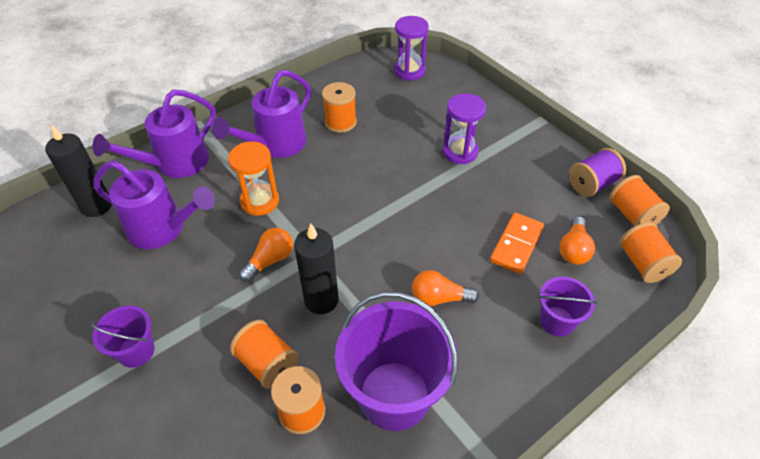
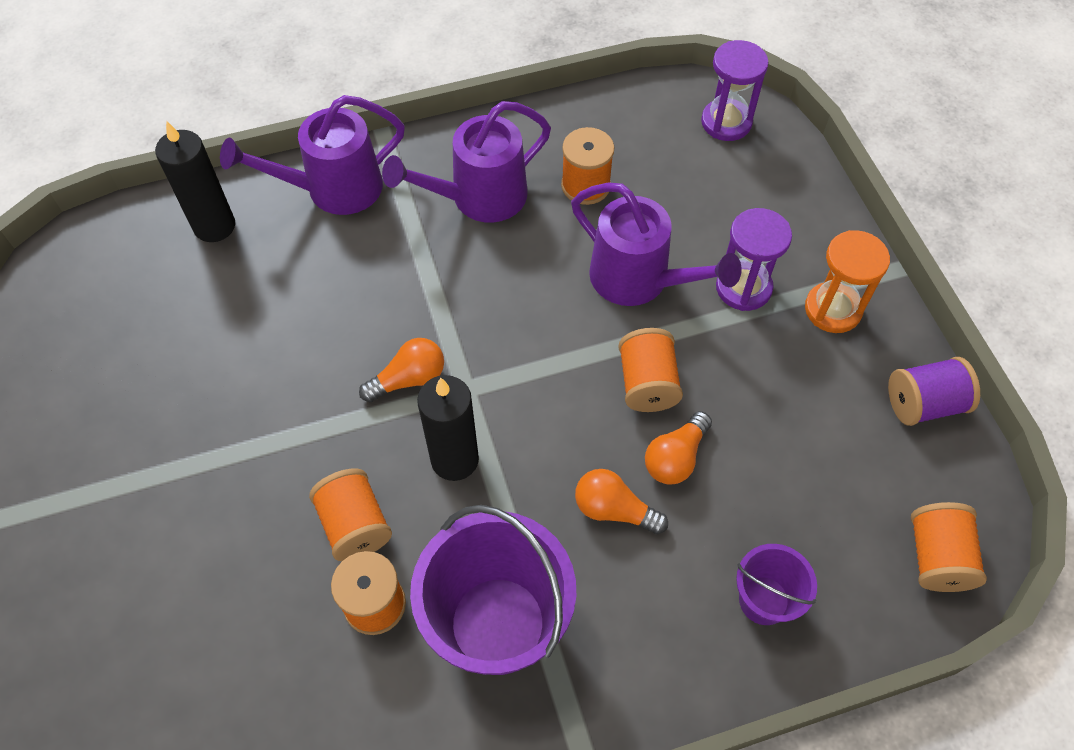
camera: 20 degrees right, 10 degrees up
purple bucket [91,306,155,368] -> none
purple watering can [93,160,215,249] -> purple watering can moved to [571,183,742,306]
orange hourglass [228,141,279,216] -> orange hourglass moved to [805,230,890,333]
orange domino [490,212,544,274] -> none
orange light bulb [559,217,595,265] -> orange light bulb moved to [645,411,712,485]
orange spool [609,175,670,226] -> orange spool moved to [618,328,683,412]

